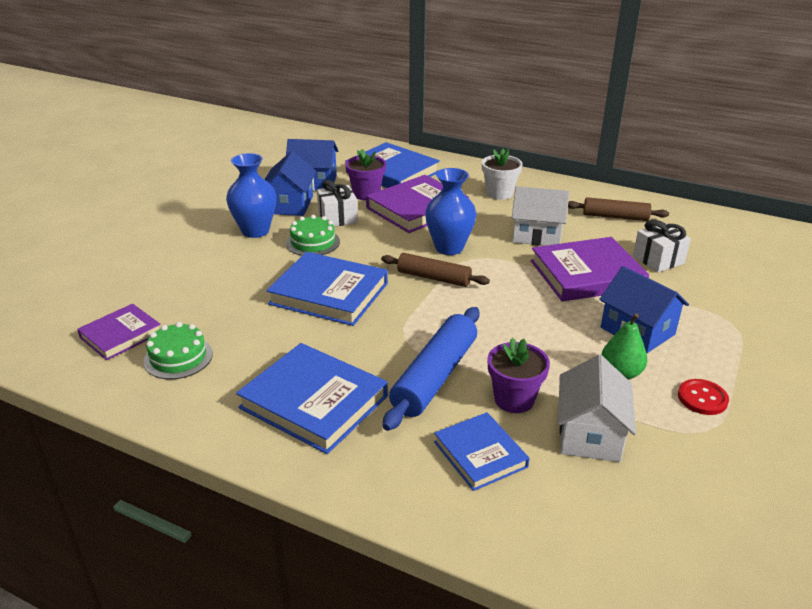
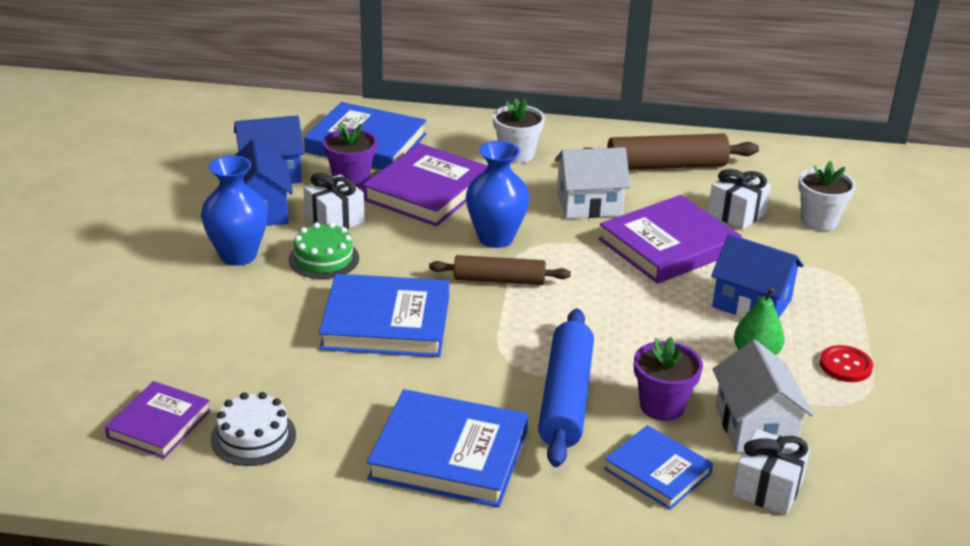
camera: 20 degrees left, 0 degrees up
green cake [143,322,213,379] -> white cake [211,392,296,466]
brown rolling pin [568,197,669,221] -> brown rolling pin [583,133,759,170], size x1.51
none -> white gift [732,429,810,515]
none -> white flower pot [798,161,856,231]

